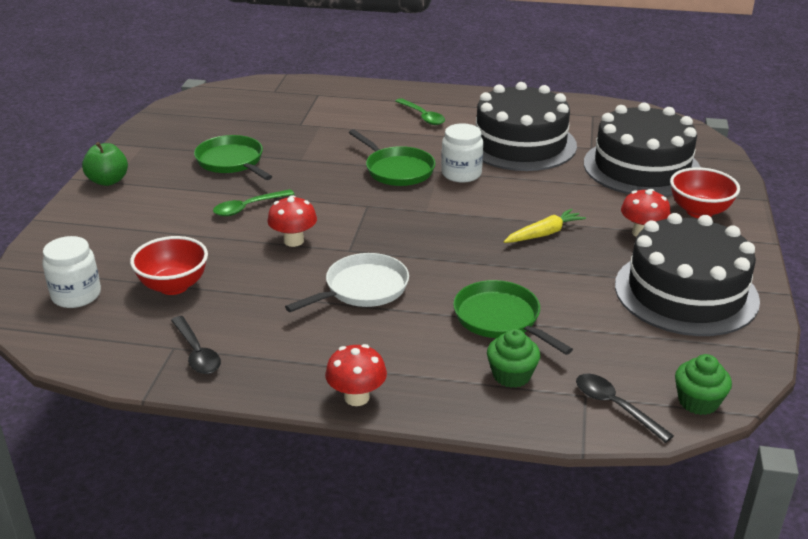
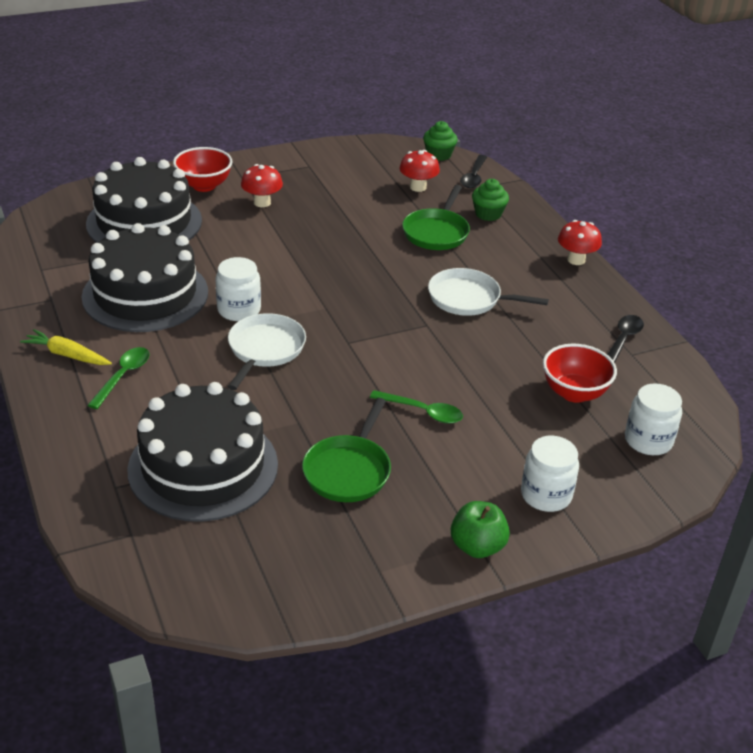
camera: 125 degrees left, 5 degrees up
red mushroom [268,195,317,247] -> red mushroom moved to [399,150,440,192]
green pan [349,129,435,186] -> white pan [228,313,306,390]
yellow carrot [504,209,586,243] -> yellow carrot moved to [20,329,112,365]
black cake [615,213,760,336] -> black cake moved to [127,382,278,522]
none -> white jar [521,436,579,512]

